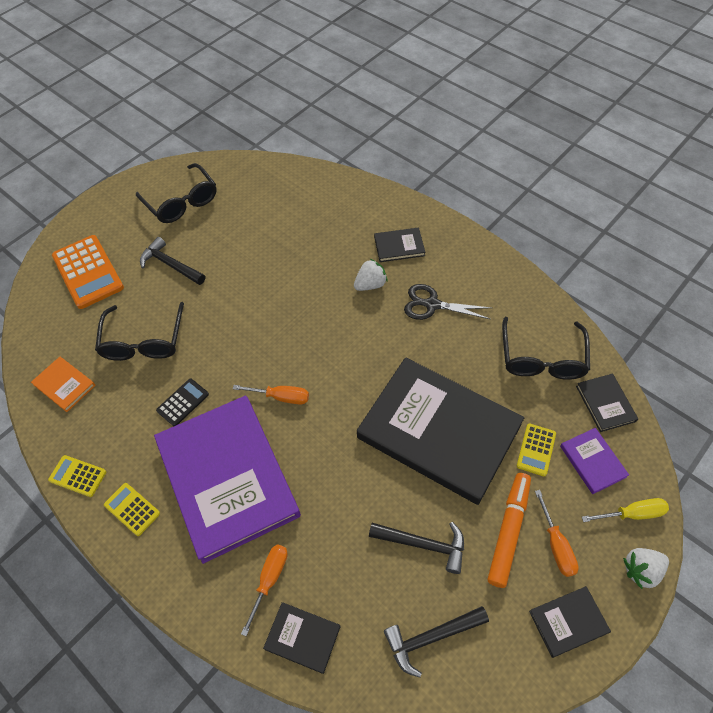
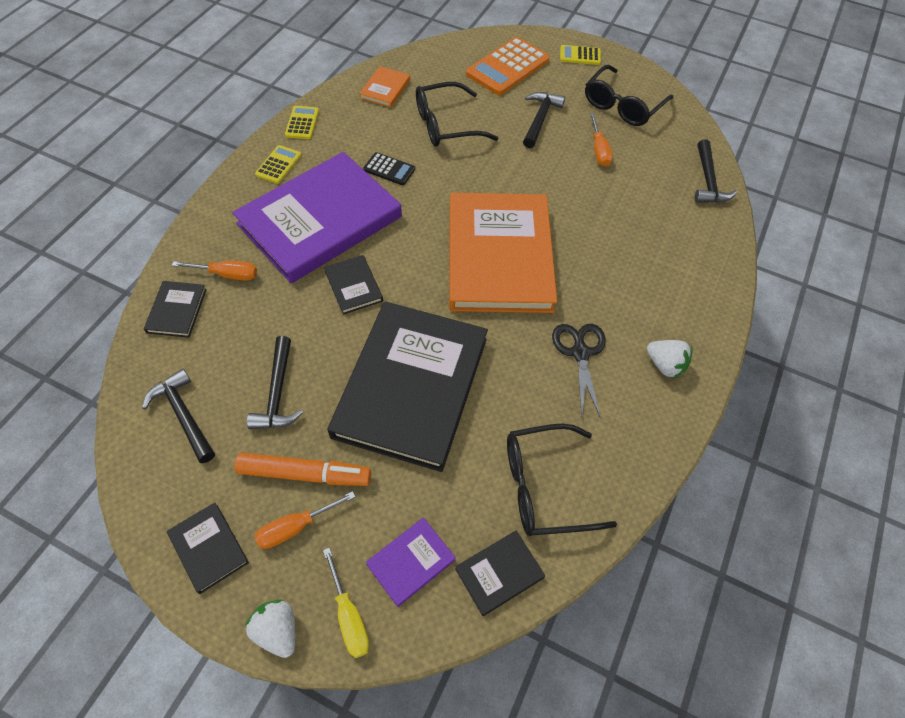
camera: 70 degrees right, 0 degrees up
orange screwdriver [233,385,309,404] -> orange screwdriver moved to [590,113,613,167]
white strawberry [354,259,387,291] -> white strawberry moved to [647,340,693,379]
black book [374,227,425,262] -> black book moved to [324,255,383,315]
yellow calculator [517,423,556,476] -> yellow calculator moved to [560,45,601,65]
none -> orange book [449,193,557,313]
none -> black hammer [695,139,737,203]

